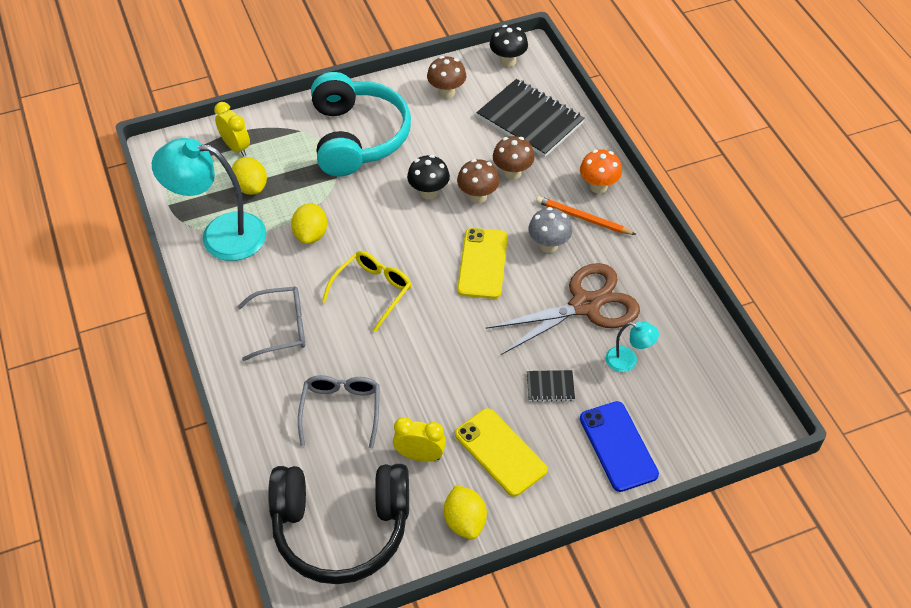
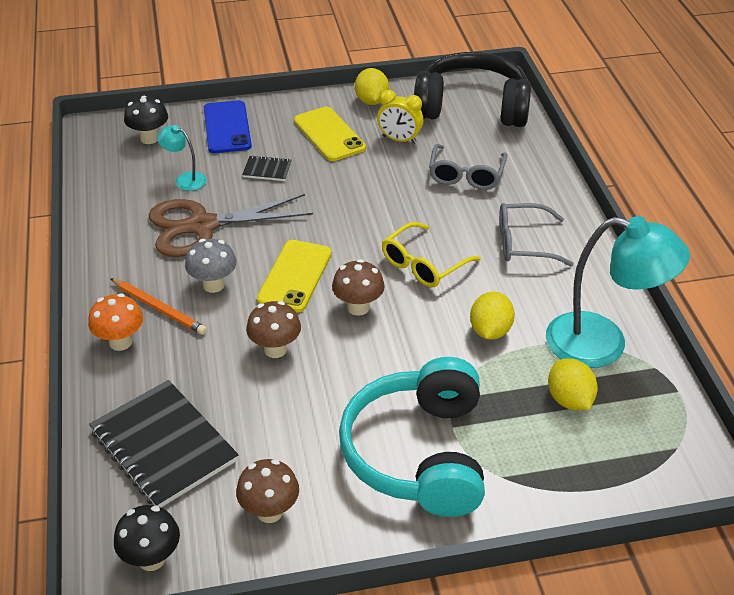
camera: 170 degrees left, 10 degrees down
yellow clock [214,102,250,156] -> none
black mushroom [407,155,450,199] -> black mushroom moved to [124,96,168,144]
brown mushroom [493,136,535,180] -> brown mushroom moved to [332,259,385,316]

